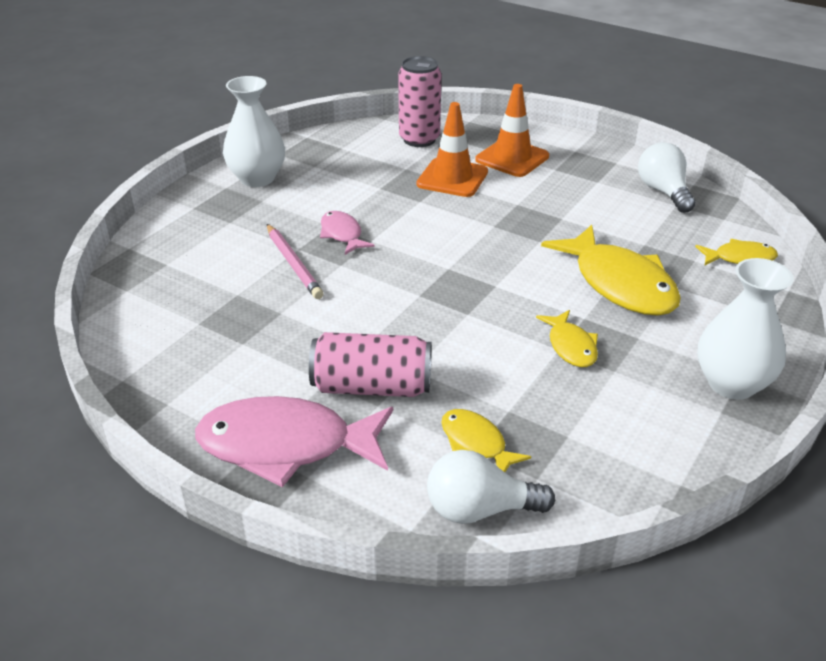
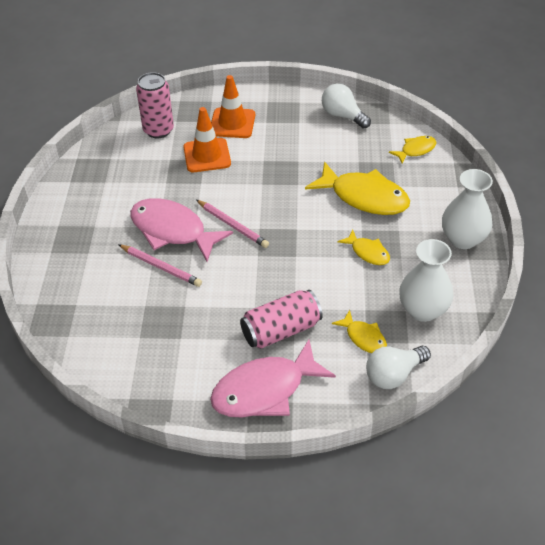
camera: 30 degrees left, 10 degrees up
white vase [223,76,285,187] -> white vase moved to [399,239,453,322]
pink fish [320,211,375,255] -> pink fish [130,198,233,262], size x1.96
yellow fish [441,409,531,472] -> yellow fish turned 150 degrees counterclockwise [332,310,387,353]
none -> pink pencil [196,200,269,248]

